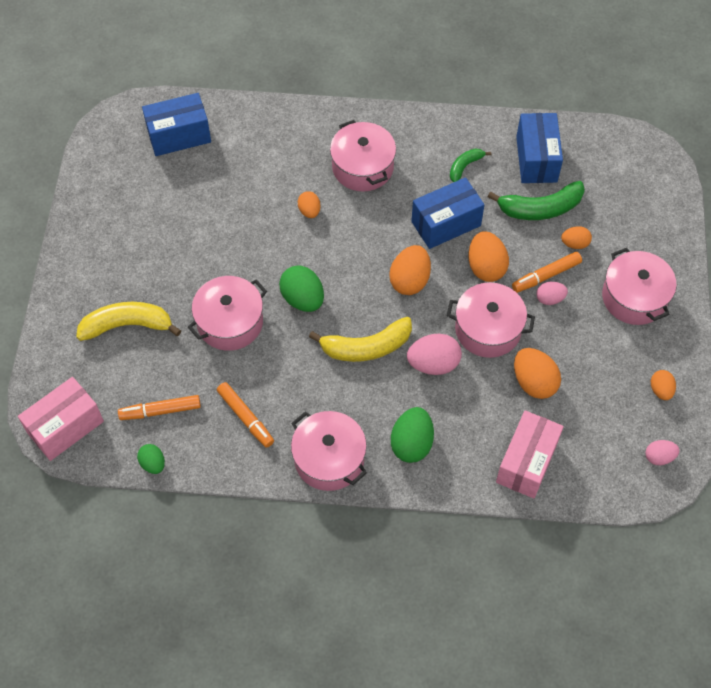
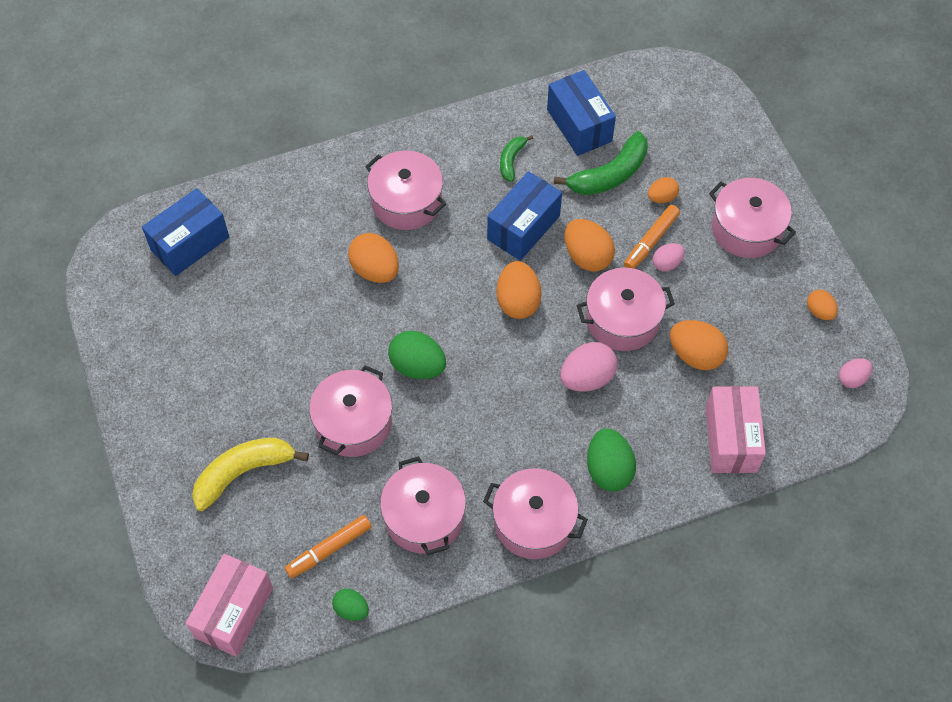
camera: 25 degrees left, 0 degrees up
orange marker [217,382,274,448] -> pink pot [380,456,466,555]
orange egg [298,191,321,218] -> orange egg [348,233,399,283], size x1.71
yellow banana [309,317,412,362] -> none

